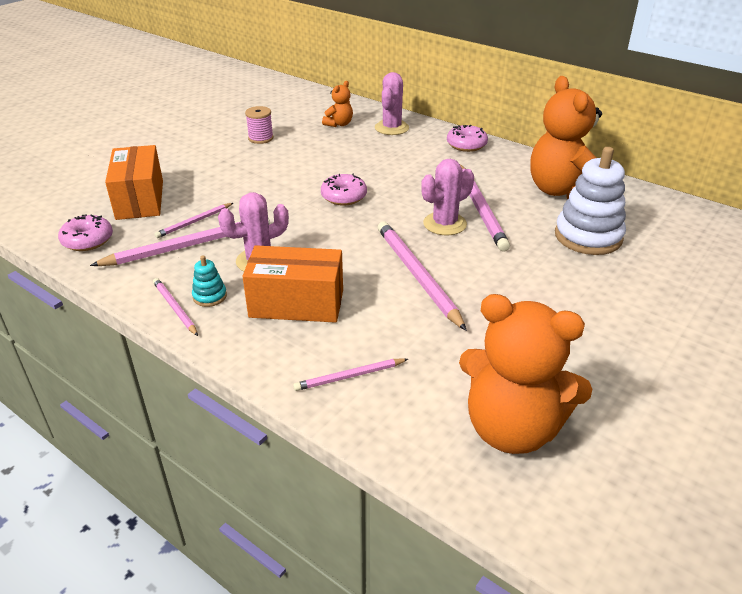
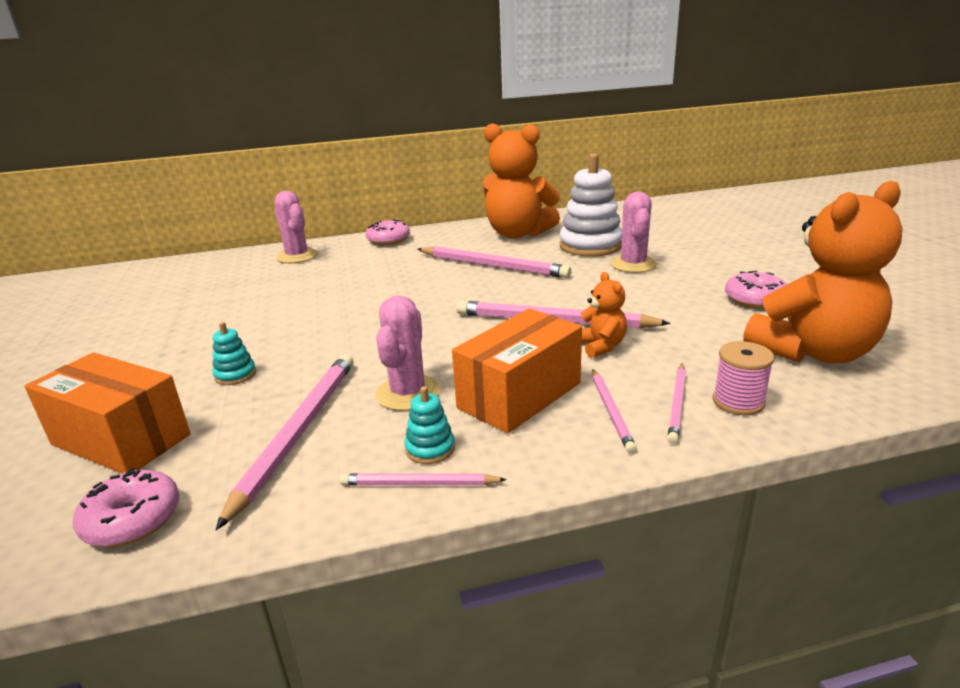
camera: 50 degrees left, 10 degrees down
pink pencil [154,203,233,238] -> pink pencil moved to [592,369,637,453]
pink spool [245,106,274,144] -> pink spool moved to [713,341,774,415]
pink donut [321,174,367,205] -> pink donut moved to [725,271,787,309]
orange teddy bear [322,81,353,127] -> orange teddy bear moved to [581,272,627,358]
pink cactus [421,159,474,235] -> pink cactus moved to [611,192,657,273]
none -> turquoise stacking toy [213,322,256,385]

